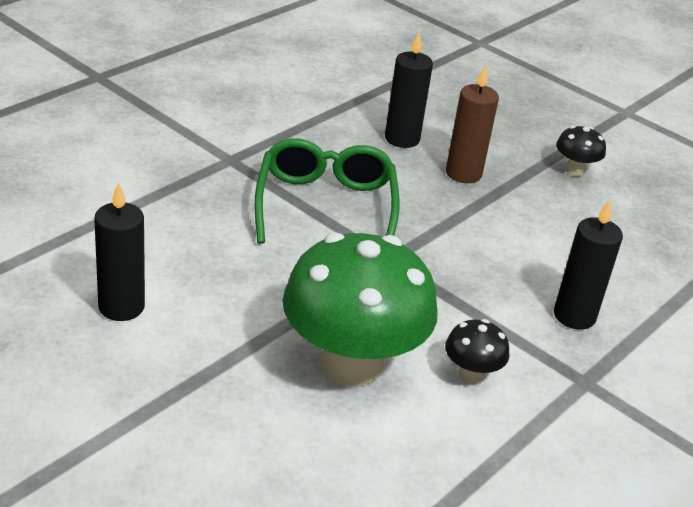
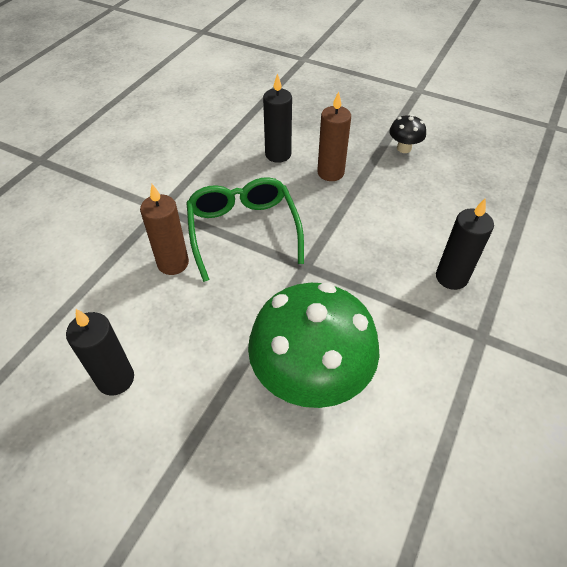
camera: 10 degrees left, 15 degrees up
black mushroom [445,319,510,384] -> none
none -> brown candle [140,184,189,275]

